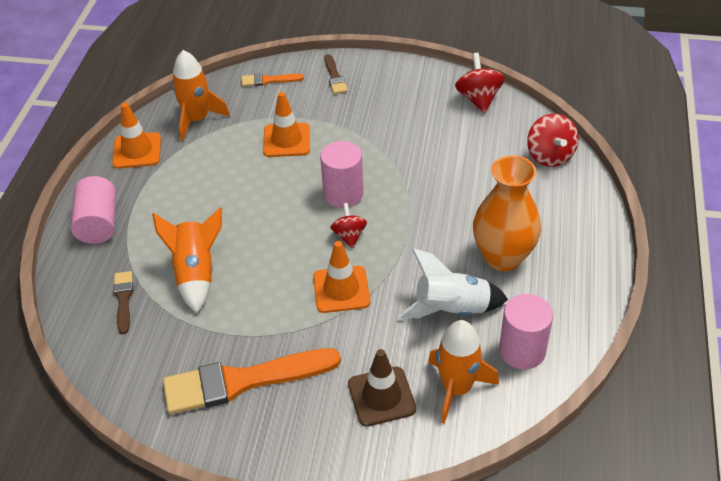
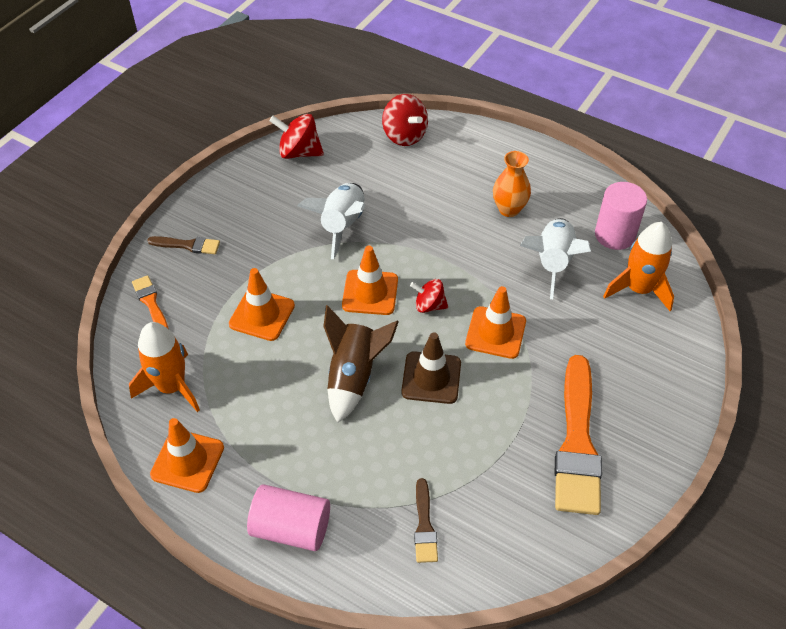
camera: 70 degrees left, 5 degrees up
brown brush [113,271,133,334] -> brown brush turned 105 degrees counterclockwise [414,478,438,563]
orange rocket [152,207,222,313] -> none
orange brush [242,73,304,86] -> orange brush turned 135 degrees clockwise [132,275,169,329]
pink cylinder [320,141,363,208] -> orange traffic cone [342,246,398,315]
brown traffic cone [348,349,416,427] -> brown traffic cone moved to [401,332,461,404]
orange vase [473,155,541,271] -> orange vase [493,151,531,217], size x0.61
red spinning top [527,113,579,167] -> red spinning top turned 45 degrees clockwise [382,94,428,146]
none -> white rocket [297,183,365,259]
none -> brown rocket [323,305,399,423]

